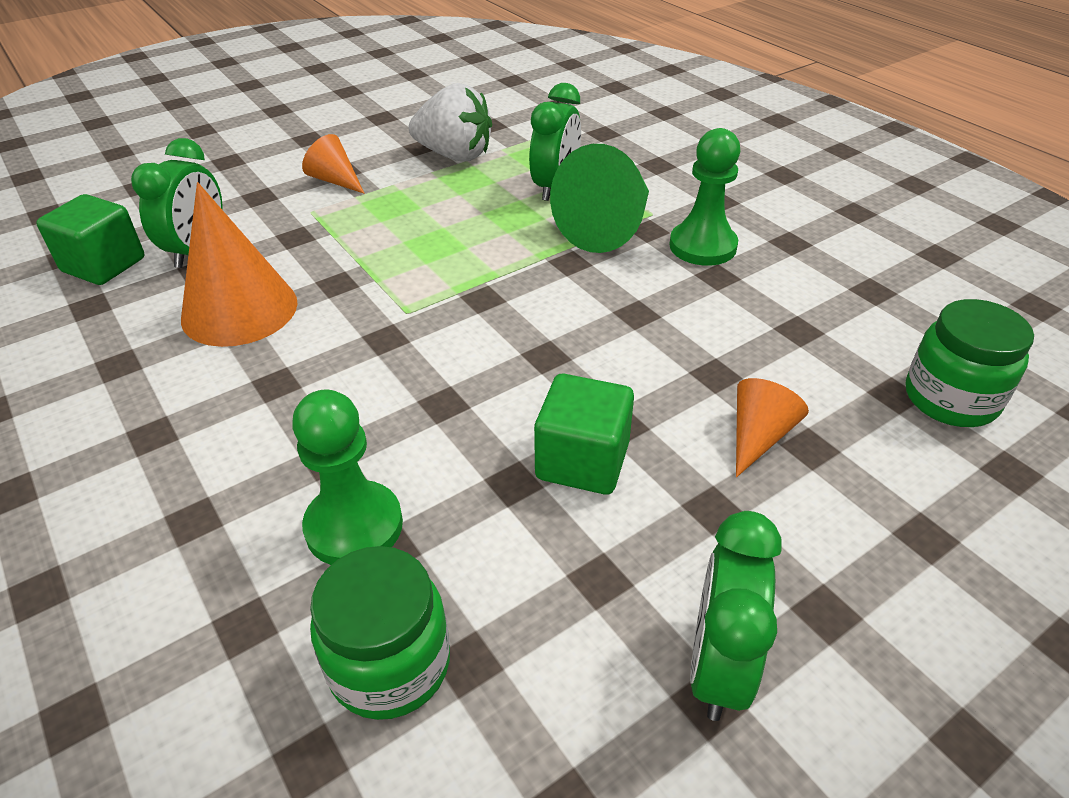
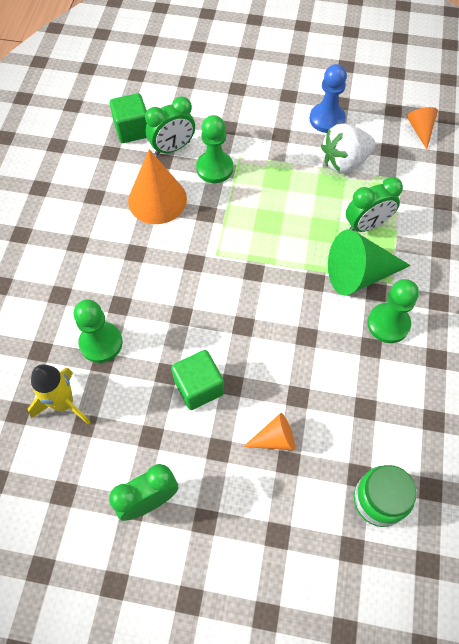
camera: 45 degrees right, 20 degrees up
orange cone [302,134,364,193] -> orange cone moved to [407,107,438,149]
green jar [310,546,450,720] -> yellow rocket [28,364,90,425]
white strawberry [409,83,492,161] -> white strawberry turned 90 degrees clockwise [321,123,375,174]
none -> green pawn [196,115,233,183]
none -> blue pawn [310,64,347,133]

